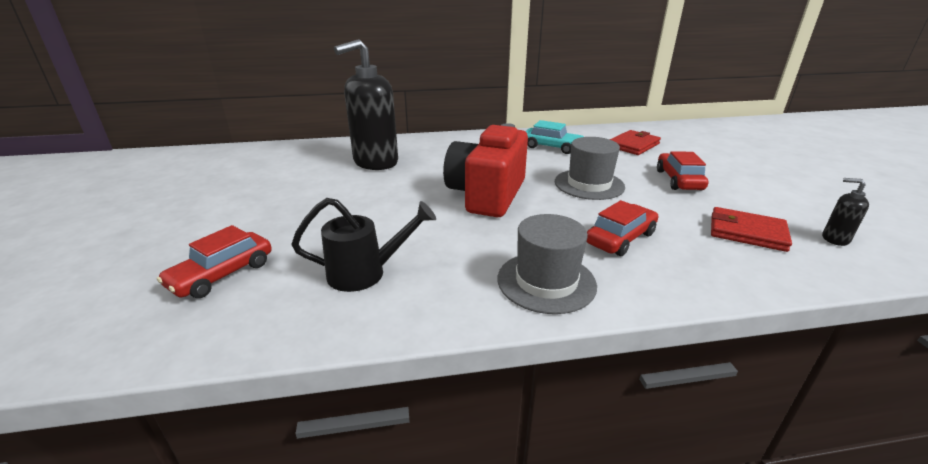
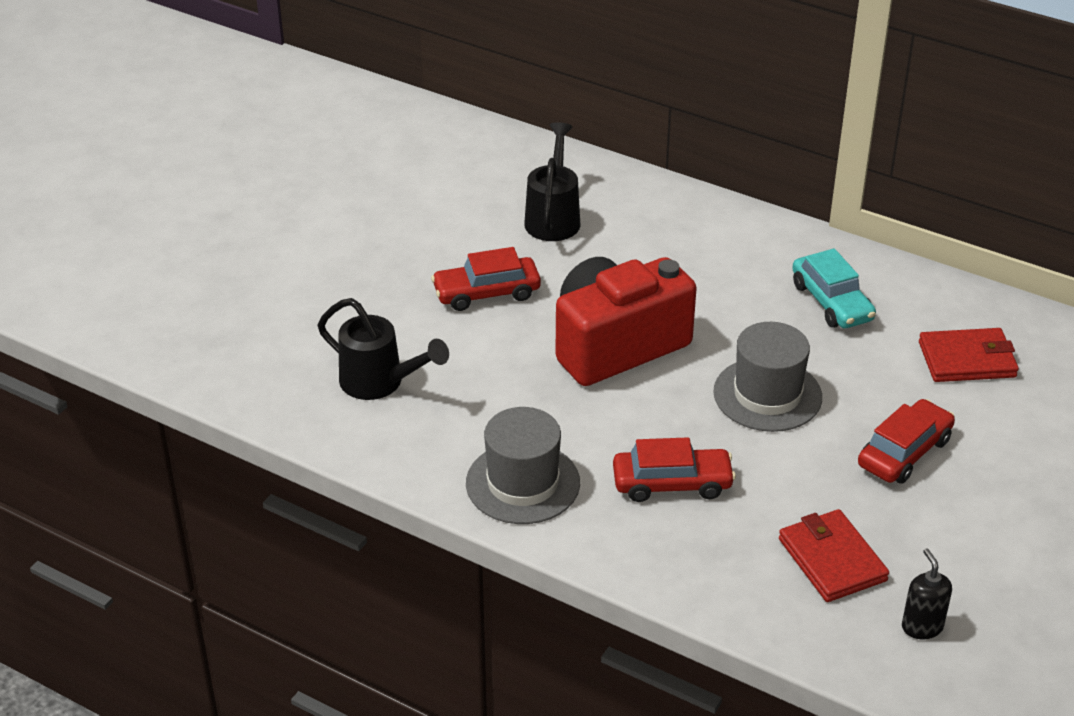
camera: 40 degrees right, 10 degrees up
red car [157,225,272,298] -> red car moved to [431,247,541,311]
black soap dispenser [334,39,398,170] -> black watering can [524,122,580,241]

